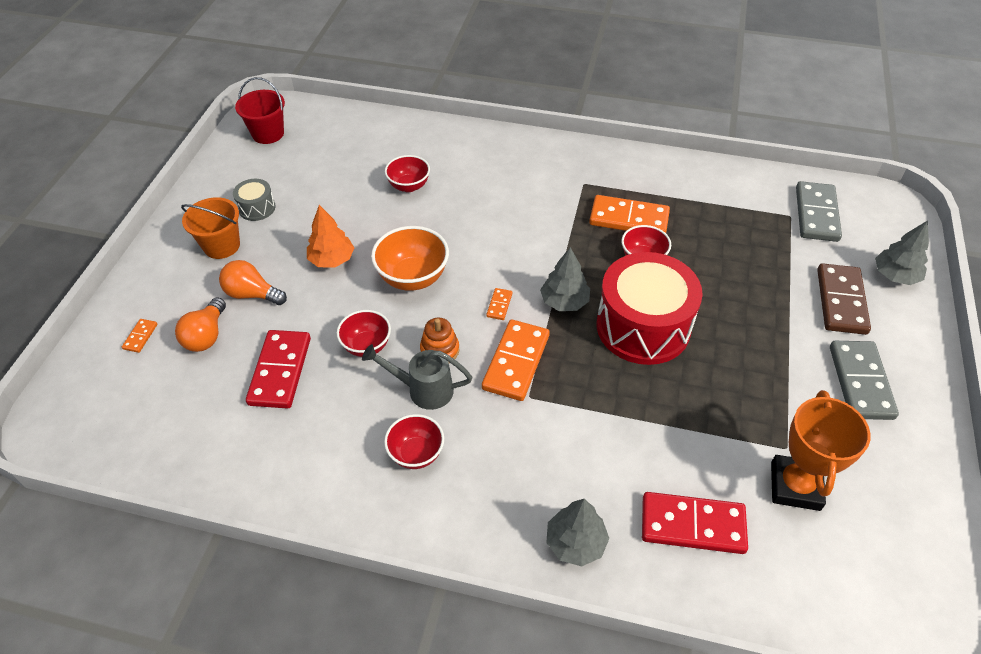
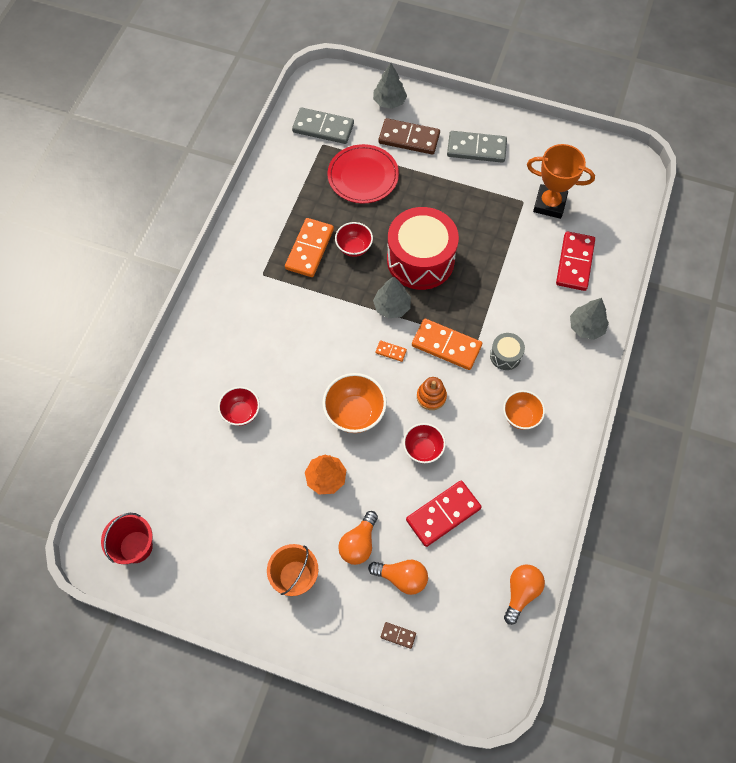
camera: 85 degrees left, 15 degrees up
orange domino [122,319,158,353] -> brown domino [381,622,416,649]
grey drum [233,179,276,221] -> grey drum moved to [490,333,525,370]
red domino [246,330,311,409] -> red domino turned 45 degrees counterclockwise [406,481,482,547]
grey watering can [362,344,472,410] -> none
red bowl [384,414,444,469] -> orange bowl [503,390,545,430]
none -> red plate [327,144,399,203]
none -> orange light bulb [504,565,545,625]

